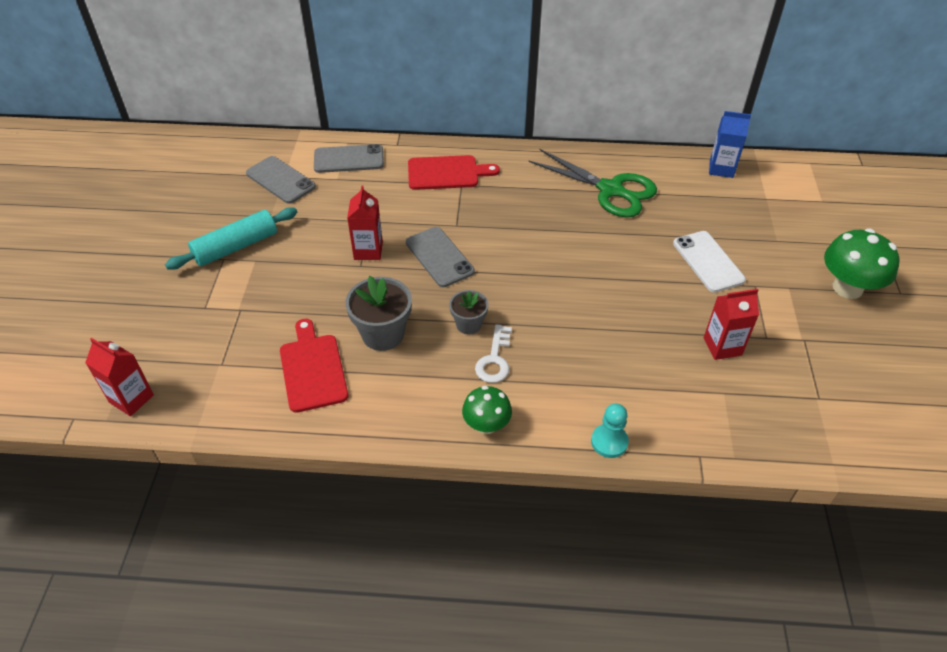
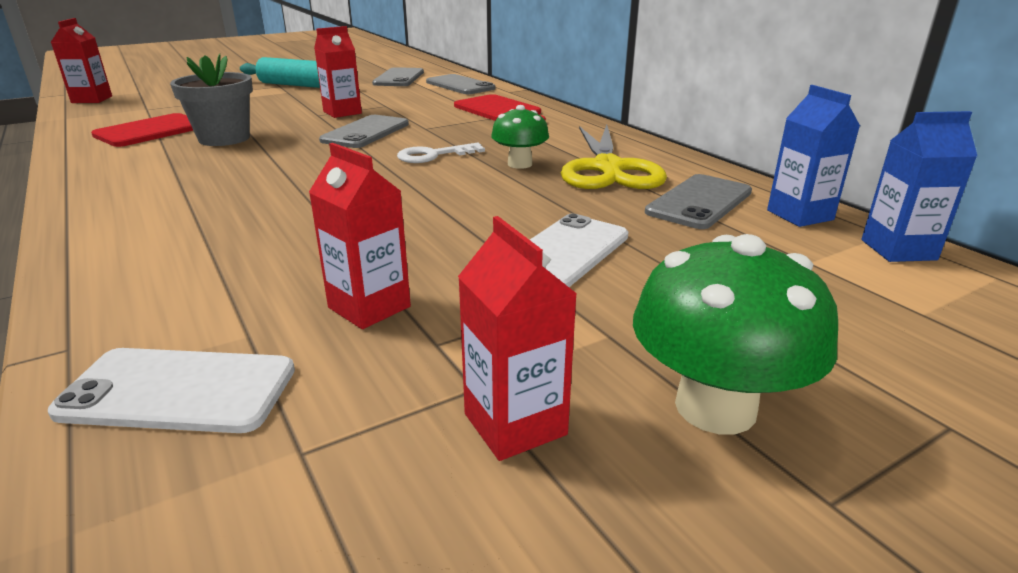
camera: 55 degrees right, 20 degrees down
grey flower pot [449,290,489,335] -> none
green mushroom [462,386,512,434] -> green mushroom moved to [491,105,549,169]
white key [475,324,512,383] -> white key moved to [397,143,485,163]
green scissors [529,149,657,218] -> yellow scissors [561,125,667,189]
turquoise pawn [591,404,629,458] -> none
none -> white phone [48,348,295,433]
none -> red carton [458,216,577,461]
none -> grey phone [645,174,752,229]
none -> blue carton [861,111,977,262]

